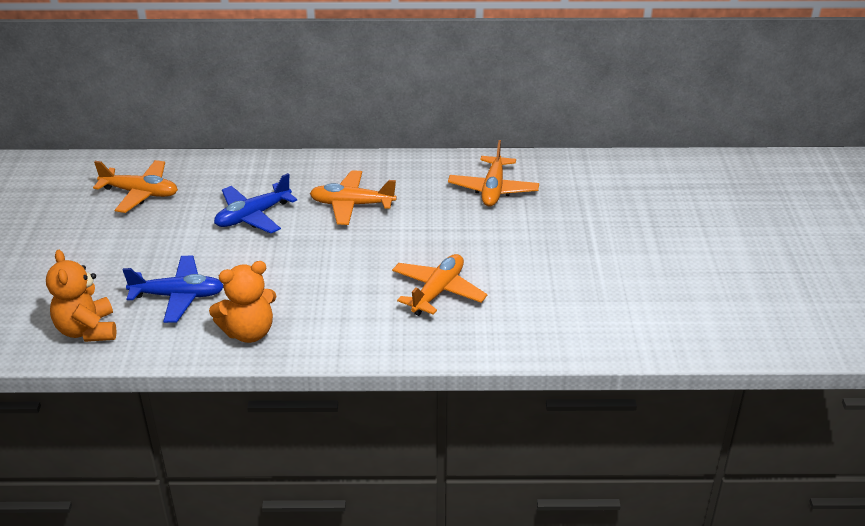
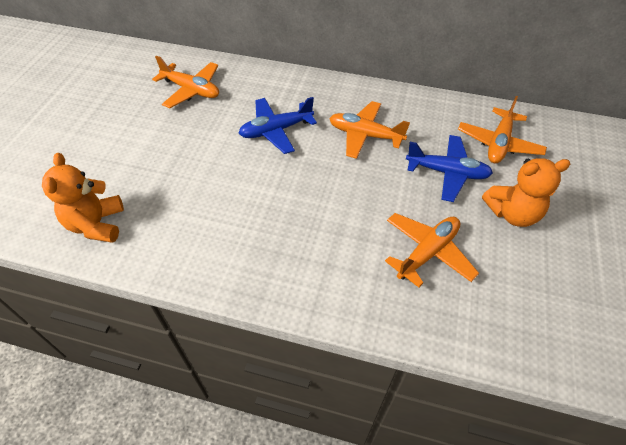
camera: 15 degrees right, 15 degrees up
blue plane [123,256,223,323] -> blue plane moved to [406,135,493,202]
orange teddy bear [209,261,277,343] -> orange teddy bear moved to [482,158,570,227]

